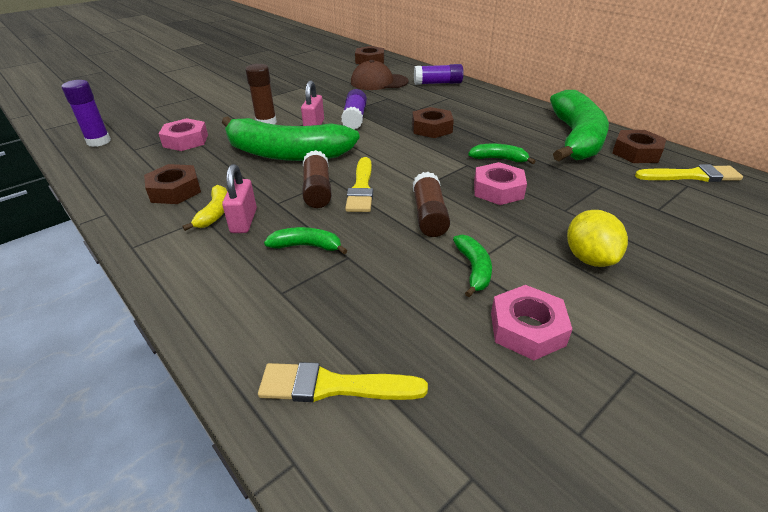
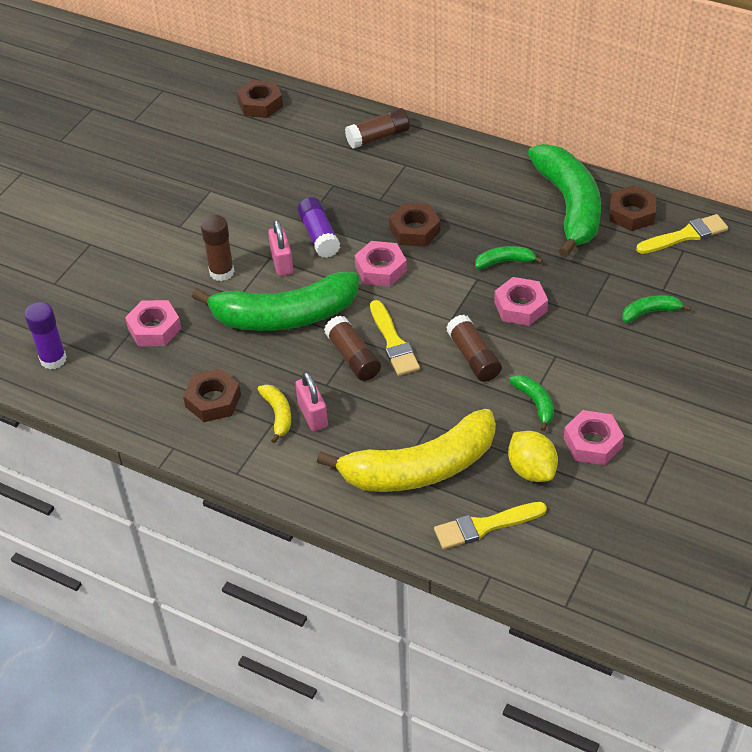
camera: 20 degrees left, 10 degrees up
green banana [264,227,348,254] -> green banana moved to [622,295,691,323]
brown cap [351,60,409,90] -> none
purple glue stick [414,64,464,85] -> brown glue stick [345,108,410,149]
yellow lemon [567,210,628,267] -> yellow lemon moved to [508,431,558,482]
none -> yellow banana [317,409,496,492]
none -> pink nut [354,241,407,286]

